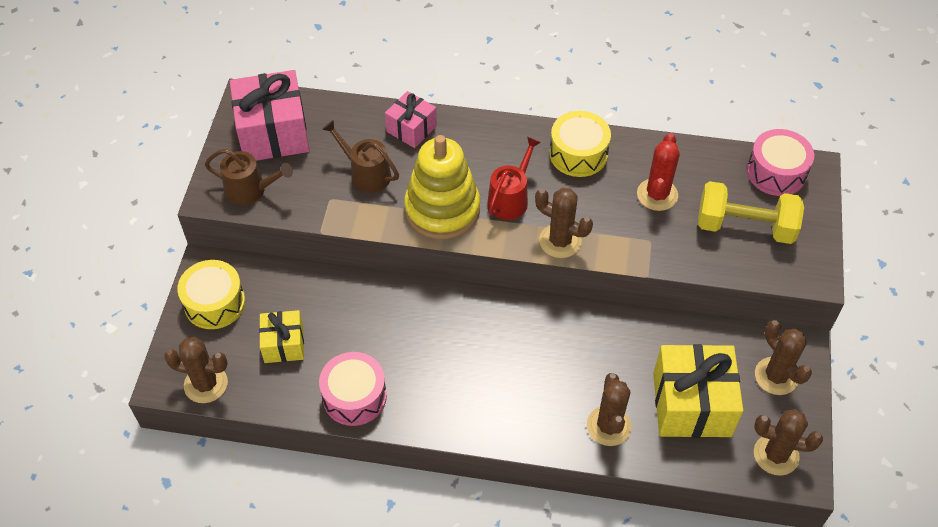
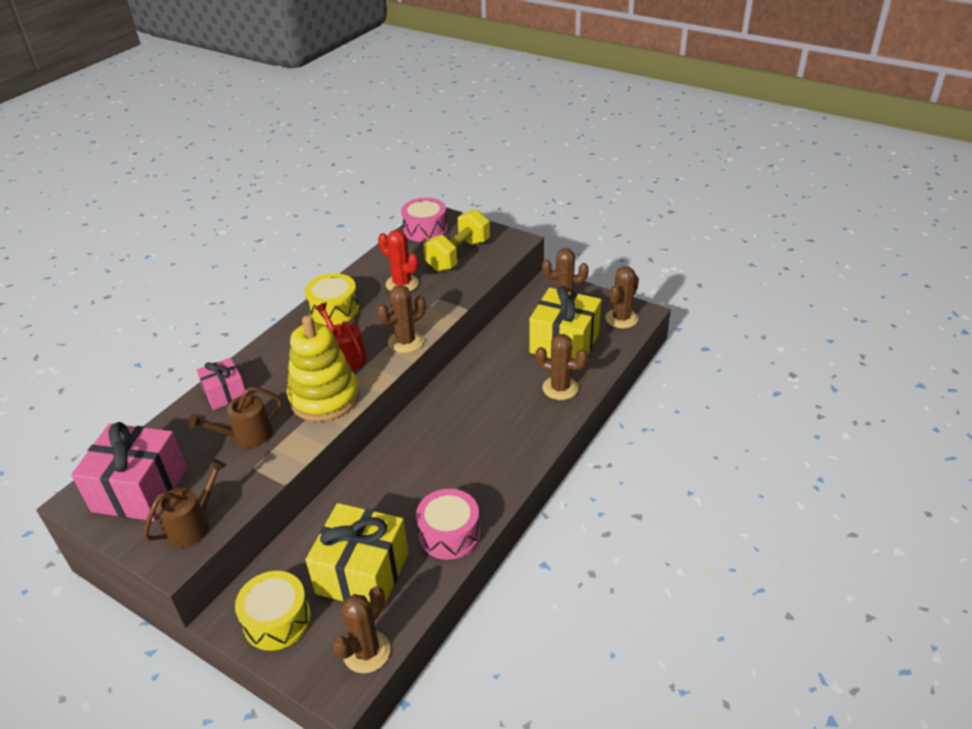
camera: 65 degrees left, 15 degrees down
yellow gift [259,310,304,363] -> yellow gift [305,503,409,606], size x1.77

